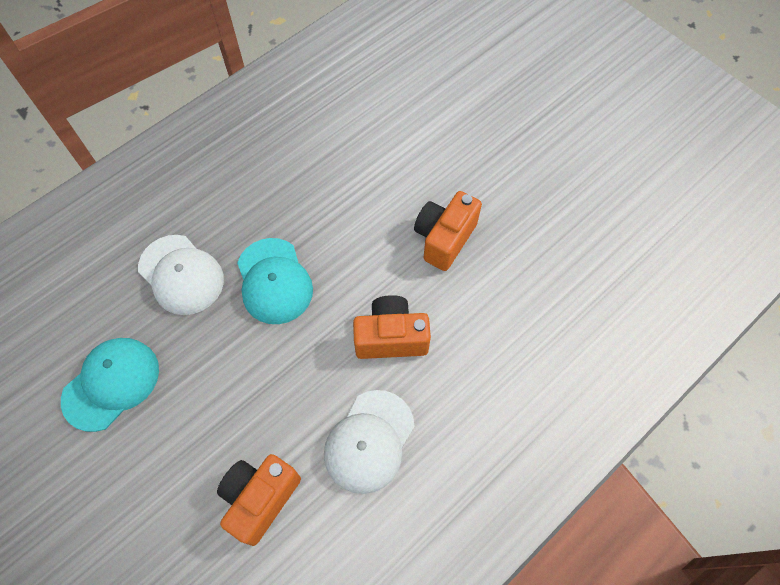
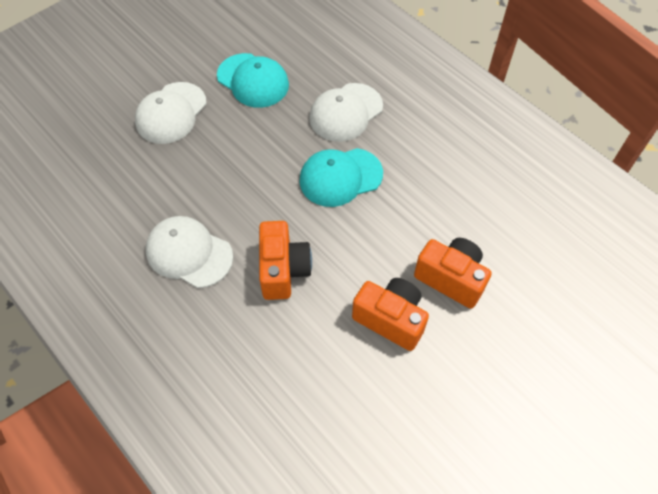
camera: 90 degrees right, 5 degrees down
orange camera [217,454,301,546] -> orange camera moved to [414,238,492,309]
none -> white cap [135,82,207,144]

